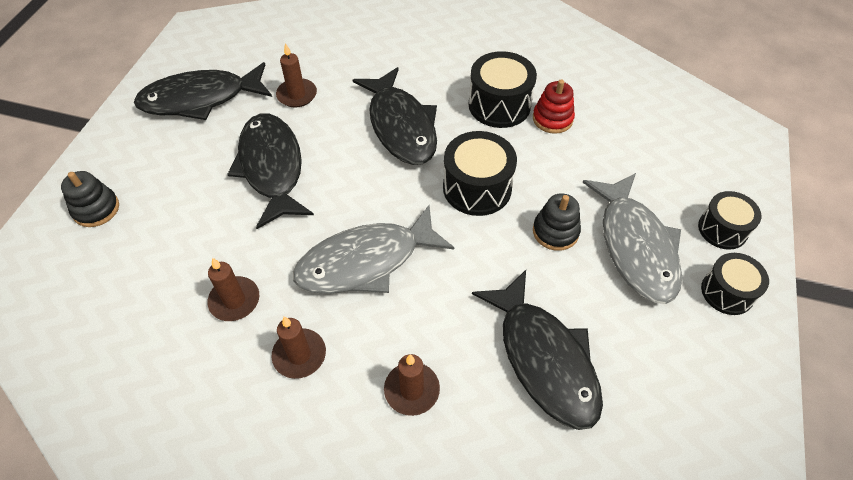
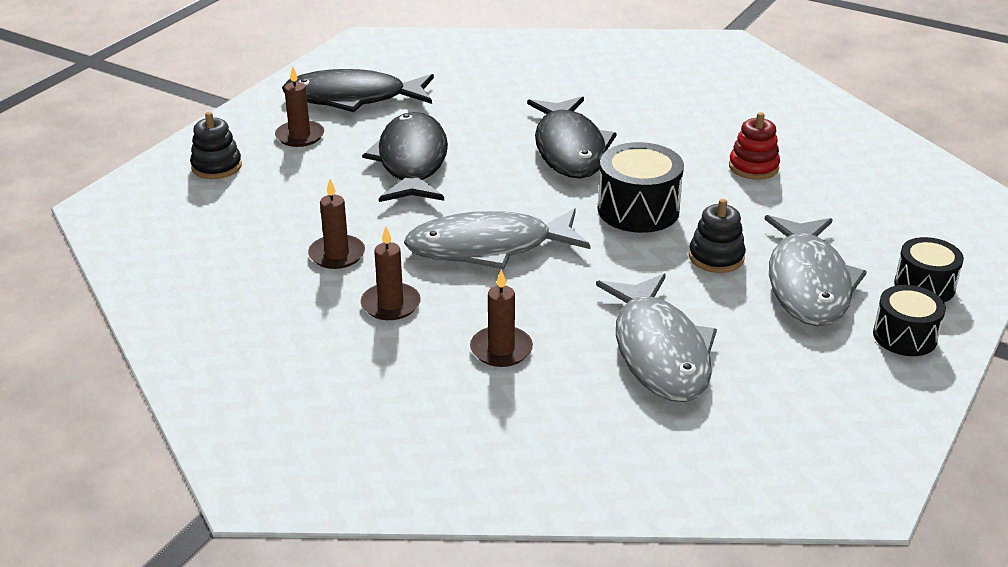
camera: 15 degrees right, 20 degrees down
brown candle [276,43,317,108] -> brown candle moved to [275,66,324,147]
black drum [469,51,537,128] -> none
black fish [472,270,603,430] -> grey fish [596,274,717,402]

